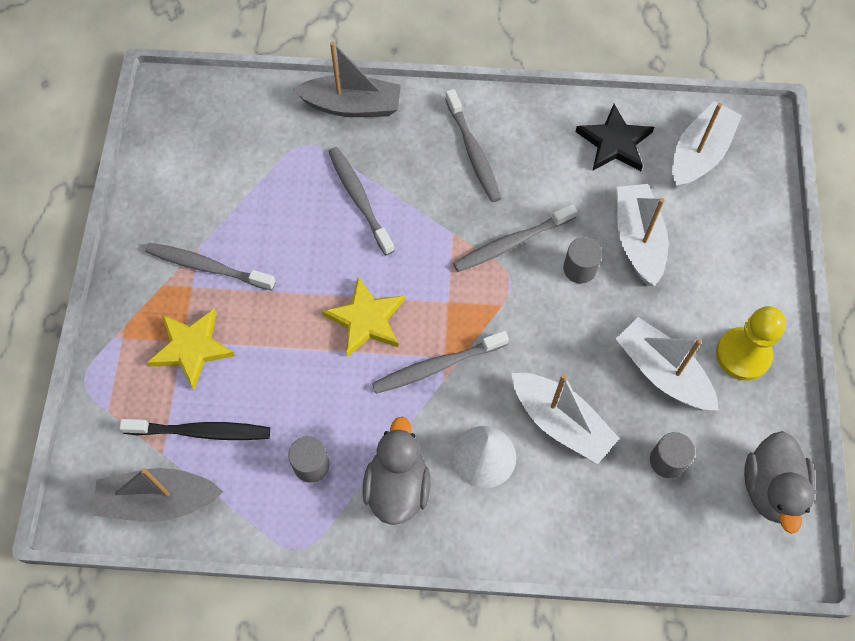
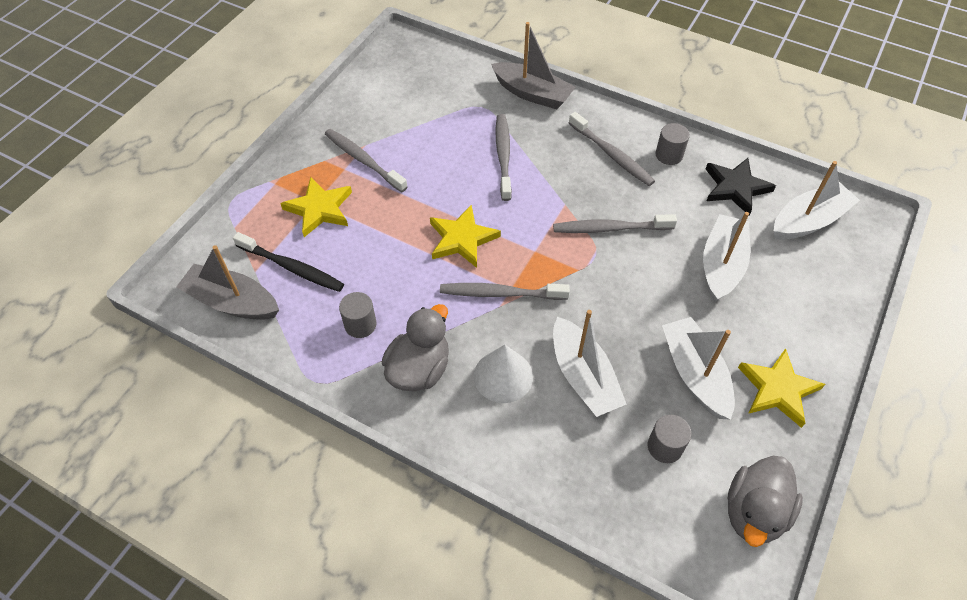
camera: 25 degrees right, 10 degrees down
grey toothbrush [445,89,501,202] -> grey toothbrush turned 45 degrees counterclockwise [569,112,655,186]
grey cylinder [563,237,602,284] -> grey cylinder moved to [655,123,690,165]
yellow pawn [716,306,786,381] -> yellow star [738,348,825,428]

